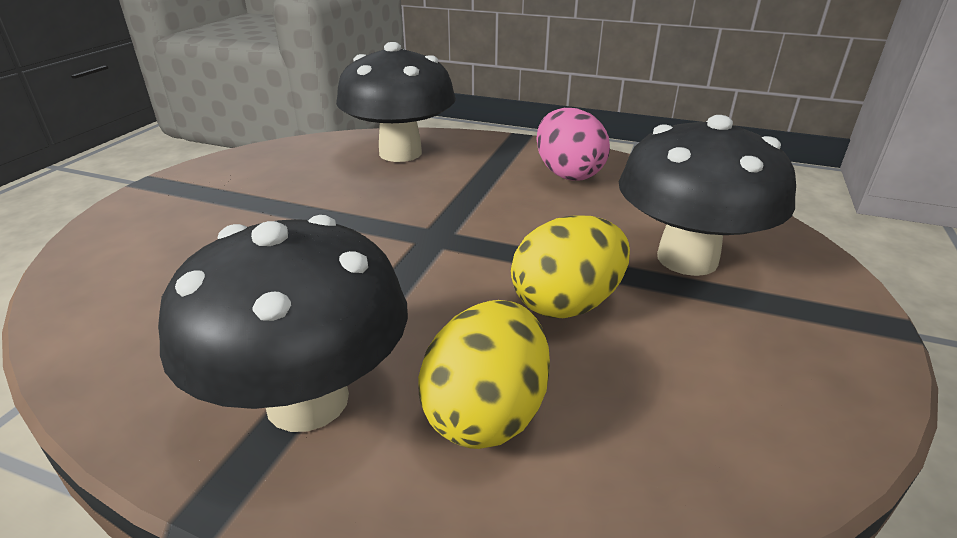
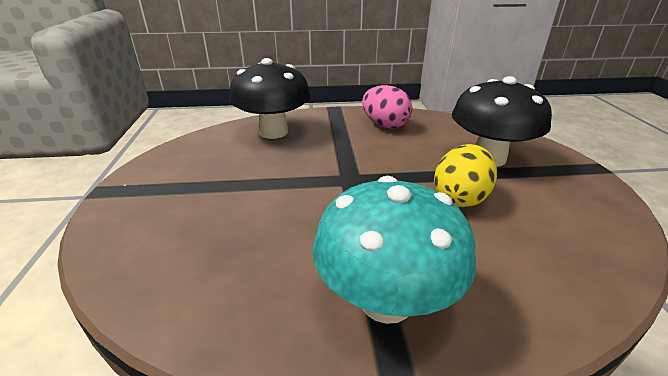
camera: 25 degrees left, 0 degrees up
black mushroom [158,215,408,432] -> turquoise mushroom [312,176,476,324]
yellow egg [418,300,550,449] -> none

